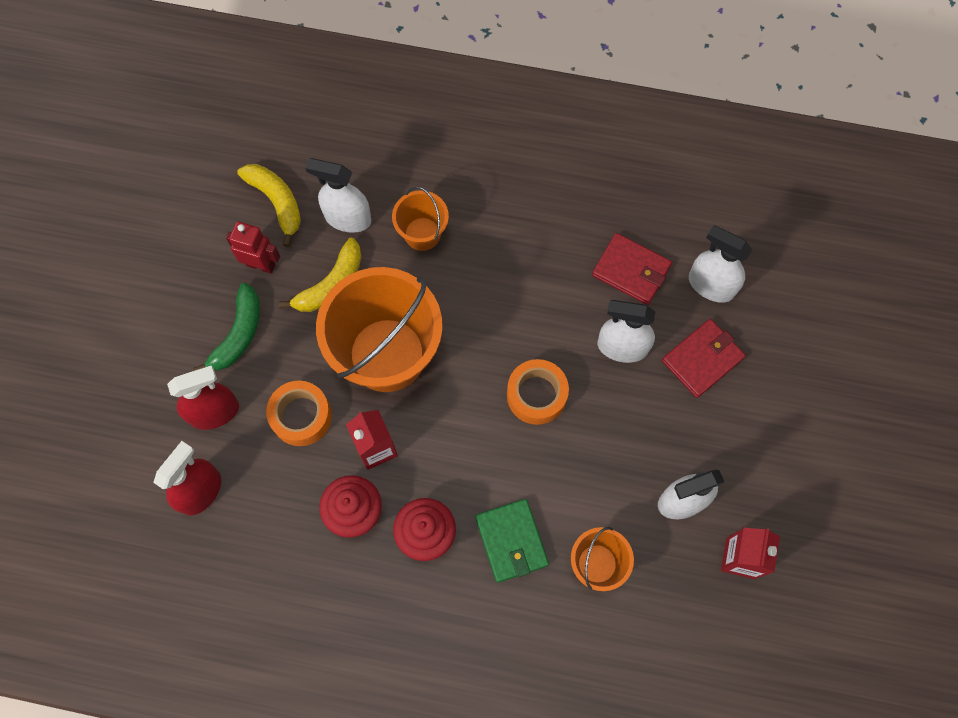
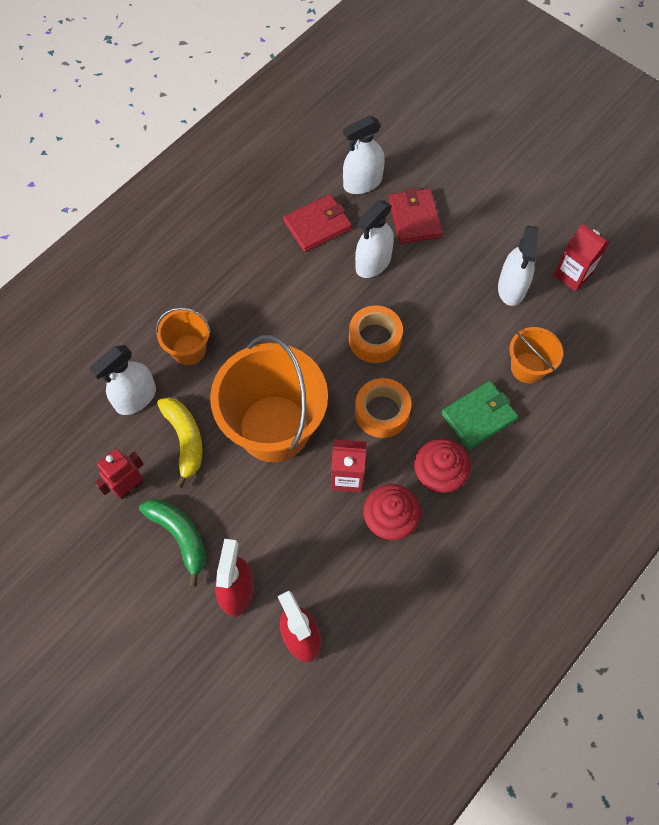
camera: 60 degrees left, 5 degrees down
yellow banana [237,164,301,247] -> none
orange tape [266,381,332,446] -> orange tape moved to [355,378,411,438]
green wallet [475,499,549,583] -> green wallet turned 45 degrees counterclockwise [441,381,518,450]

